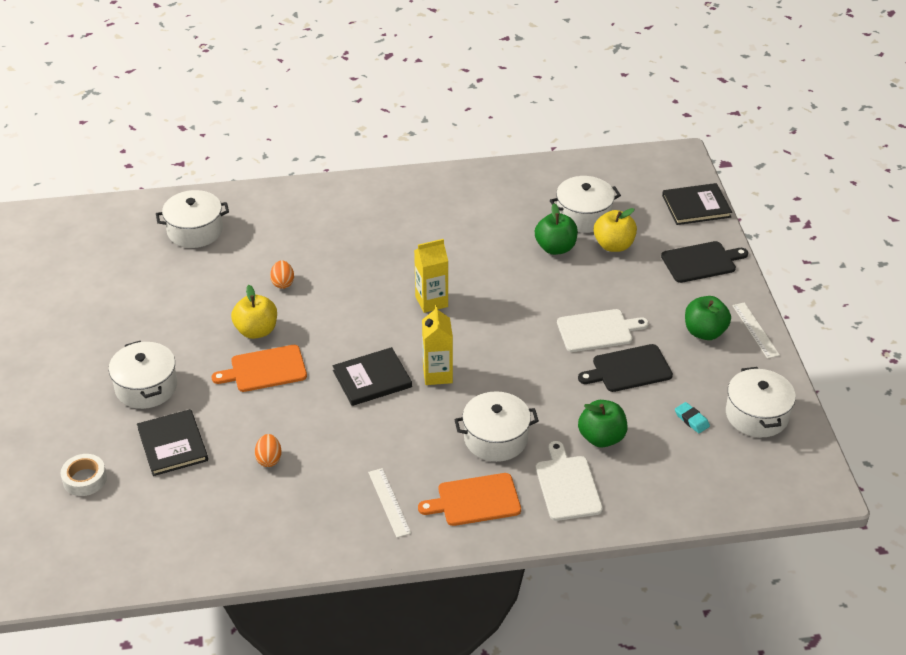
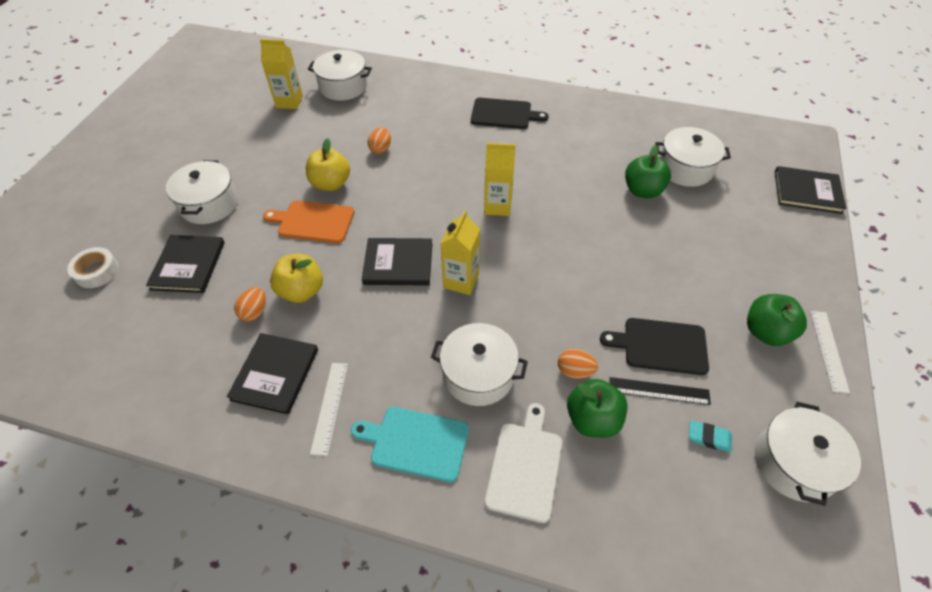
camera: 25 degrees right, 10 degrees up
orange cutting board [418,473,521,526] -> turquoise cutting board [351,407,469,482]
white cutting board [557,309,649,352] -> none
yellow apple [594,208,637,252] -> yellow apple moved to [270,254,323,303]
black cutting board [661,241,748,283] -> black cutting board moved to [471,98,549,129]
turquoise eraser [675,402,710,433] -> turquoise eraser turned 60 degrees counterclockwise [689,420,732,452]
none -> black book [227,333,318,414]
none -> yellow carton [260,39,303,109]
none -> orange egg [558,349,598,379]
none -> black ruler [610,377,711,405]

